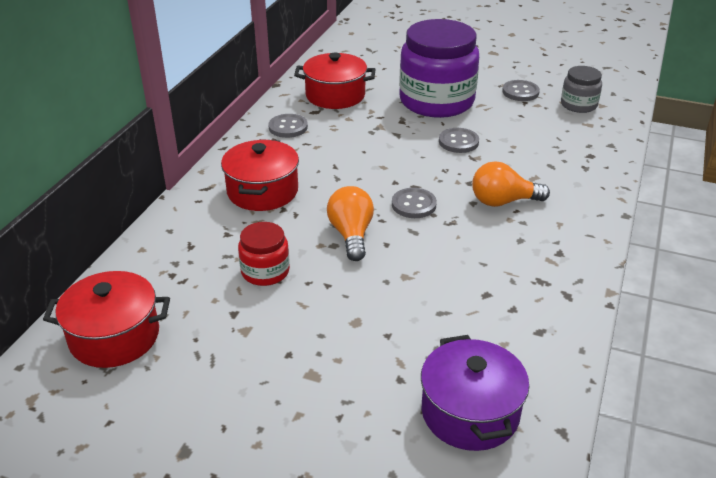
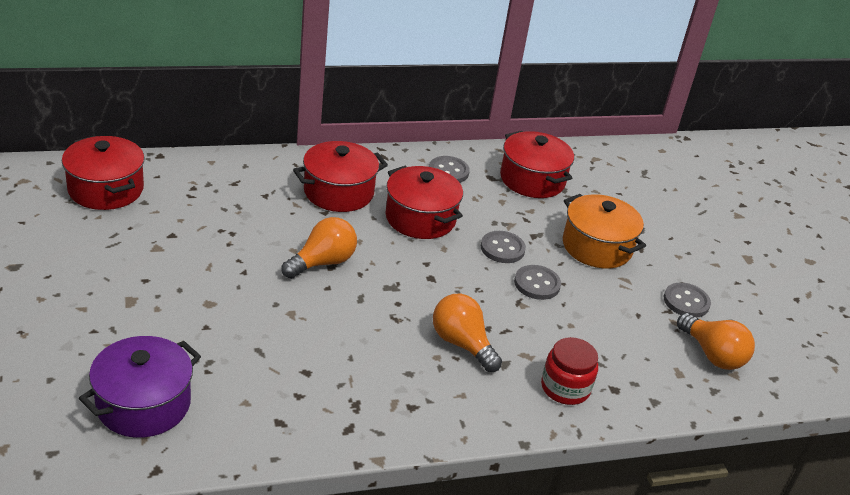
camera: 50 degrees right, 0 degrees up
red jar [238,222,290,286] -> red jar moved to [541,337,598,405]
grey button [392,188,437,218] -> grey button moved to [481,231,526,263]
purple jar [399,19,479,118] -> orange pot [563,194,646,269]
grey jar [561,66,602,113] -> orange light bulb [677,313,755,370]
none -> red pot [386,166,463,239]

